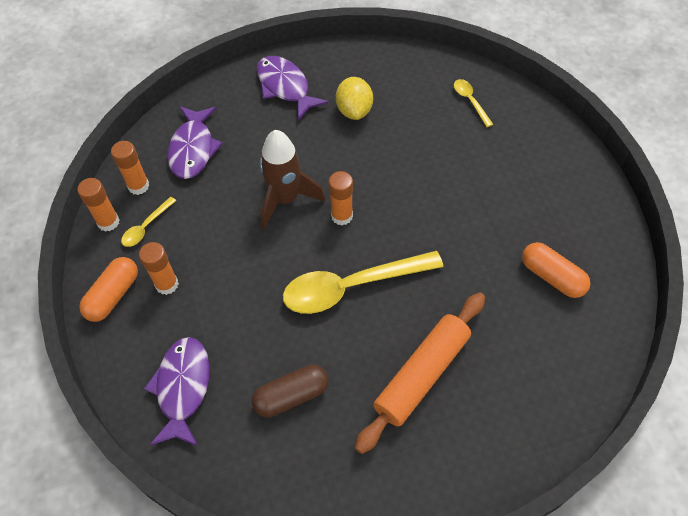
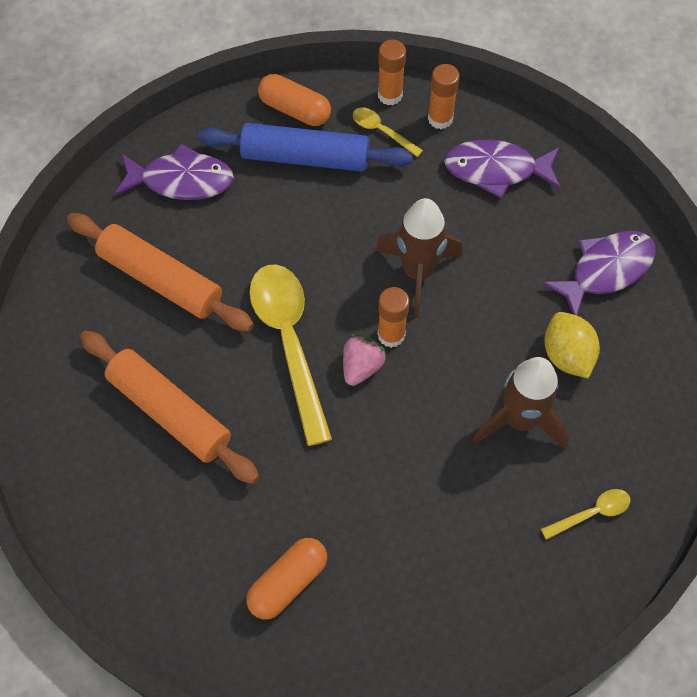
camera: 90 degrees right, 5 degrees up
orange glue stick [139,242,179,295] -> blue rolling pin [198,123,413,172]
brown capsule [252,365,328,418] -> orange rolling pin [67,213,254,331]
yellow lemon [336,77,373,120] -> yellow lemon turned 75 degrees clockwise [544,312,600,379]
none -> pink strawberry [343,334,387,386]
none -> brown rocket [473,357,569,449]

